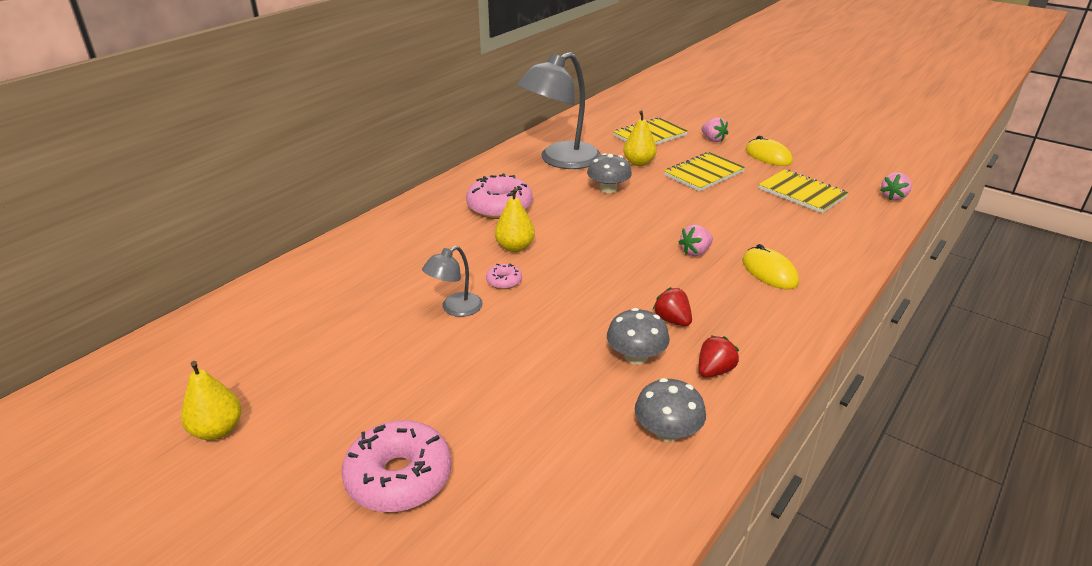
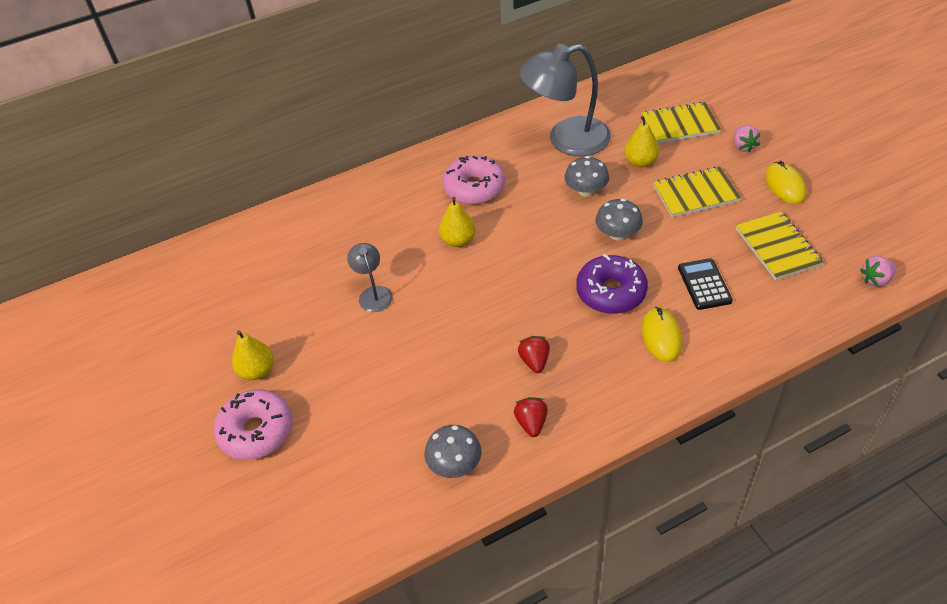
camera: 30 degrees right, 15 degrees up
yellow pear [181,361,241,440] -> yellow pear moved to [232,330,274,380]
grey lamp [422,246,483,317] -> grey lamp turned 90 degrees clockwise [347,243,393,312]
pink donut [486,263,522,289] -> none
grey mushroom [607,308,670,365] -> grey mushroom moved to [595,199,643,240]
pink strawberry [678,225,713,256] -> purple donut [576,254,648,314]
red strawberry [698,335,739,378] -> red strawberry turned 75 degrees counterclockwise [514,397,548,437]
none -> black calculator [678,258,733,310]

